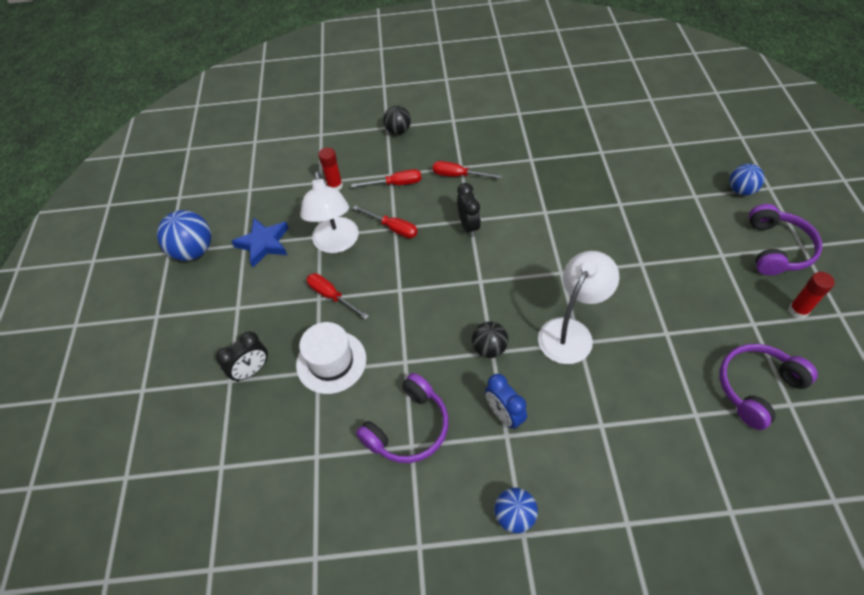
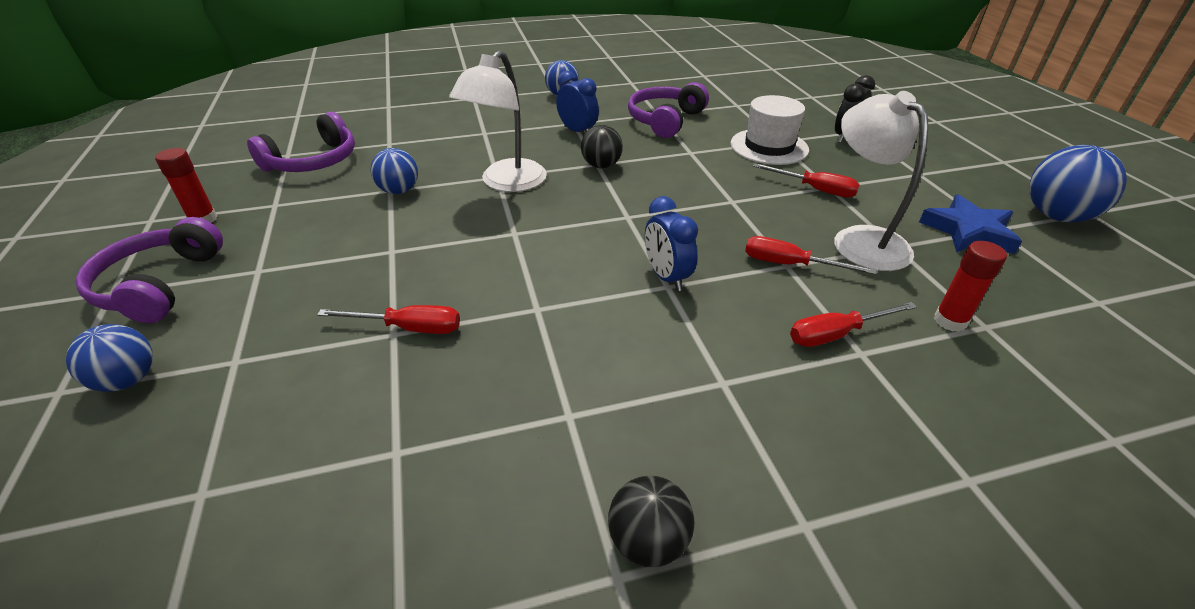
camera: 165 degrees right, 15 degrees down
black ball [383,106,411,135] -> black ball moved to [608,476,694,567]
red screwdriver [433,161,503,179] -> red screwdriver moved to [317,305,460,334]
black clock [457,183,481,237] -> blue clock [645,196,698,291]
none -> blue ball [371,148,418,194]

